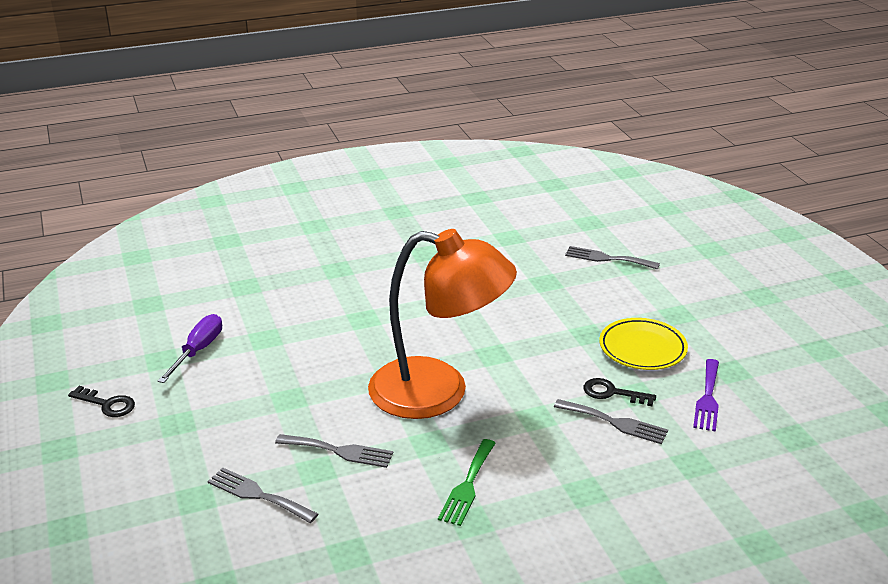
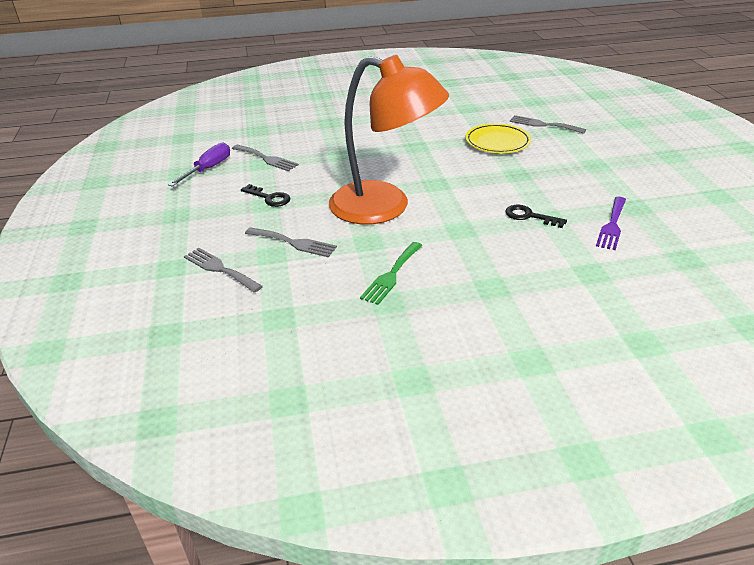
camera: 10 degrees right, 5 degrees up
black key [68,386,135,417] -> black key moved to [241,184,290,207]
grey fork [554,399,668,444] -> grey fork moved to [232,145,299,171]
yellow plate [599,318,688,370] -> yellow plate moved to [465,123,531,153]

